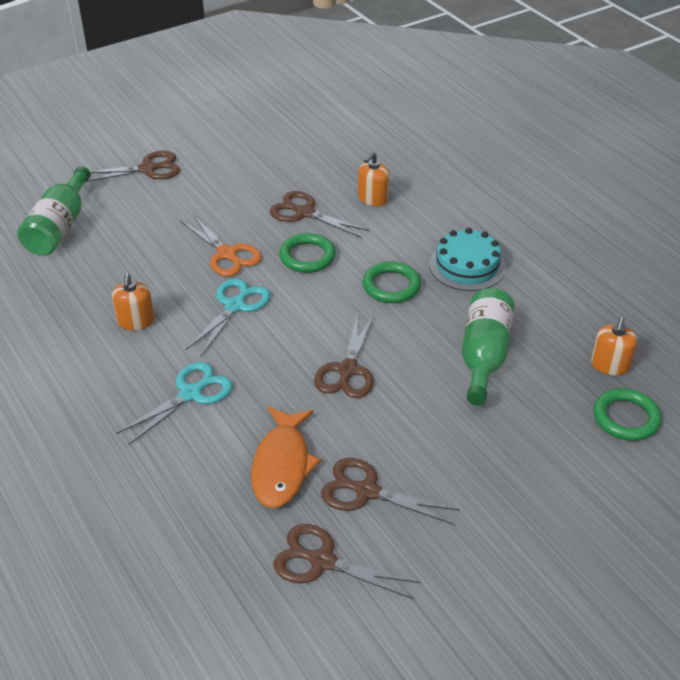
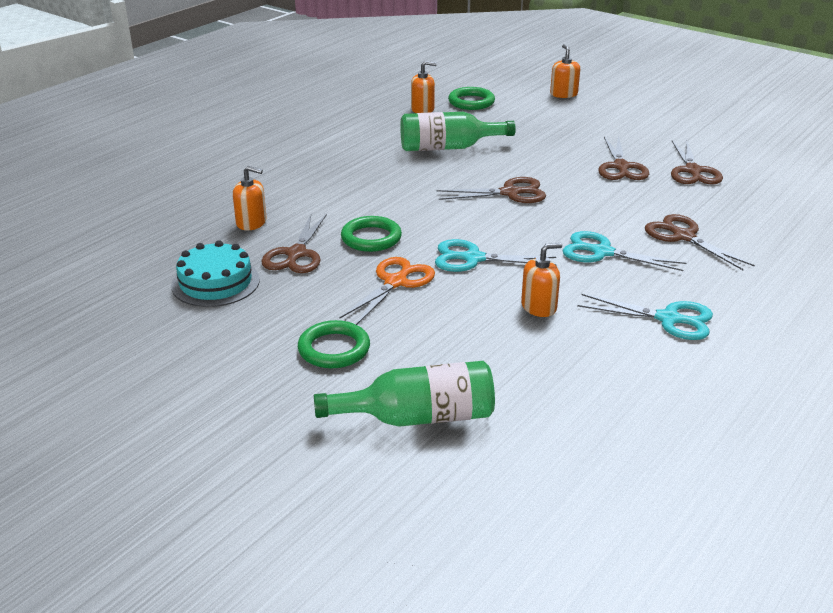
camera: 110 degrees left, 10 degrees down
brown scissors [87,151,180,182] -> brown scissors moved to [645,214,755,270]
orange fish [251,407,321,508] -> none
green ring [362,261,421,303] -> green ring moved to [298,320,370,368]
turquoise cake [429,228,506,291] -> turquoise cake moved to [171,240,260,307]
none -> orange soap dispenser [550,44,580,98]
none -> turquoise scissors [577,294,713,340]

